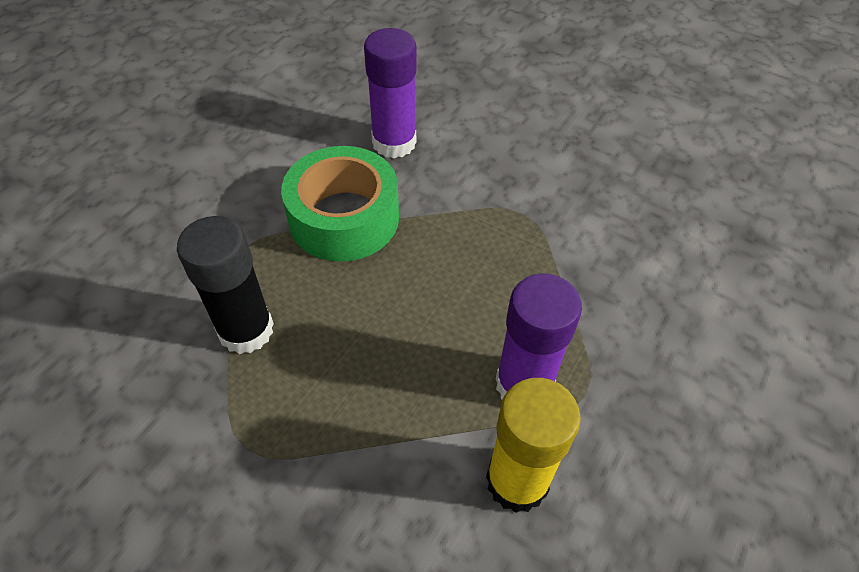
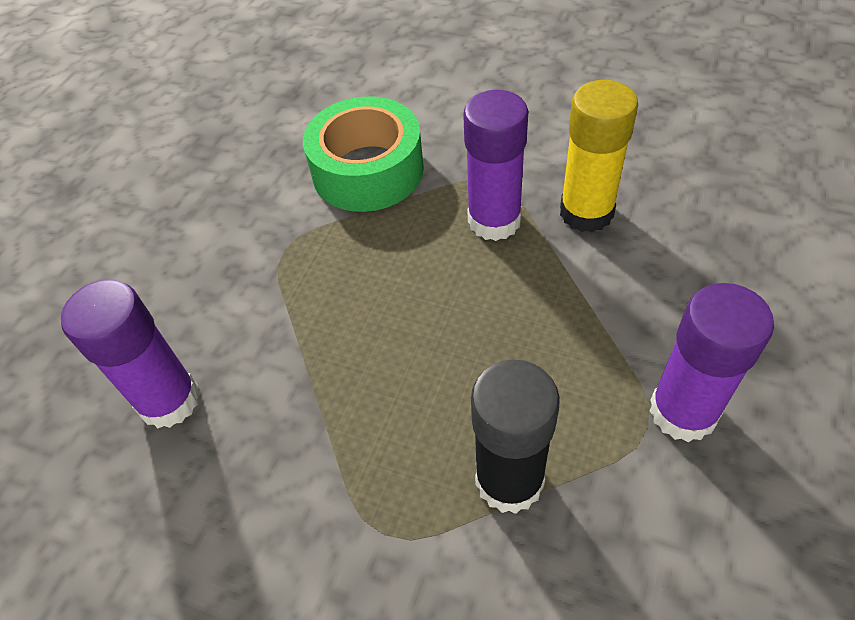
camera: 95 degrees left, 0 degrees up
green tape [281,146,399,262] -> green tape moved to [303,96,424,212]
none -> purple glue stick [650,283,774,442]

